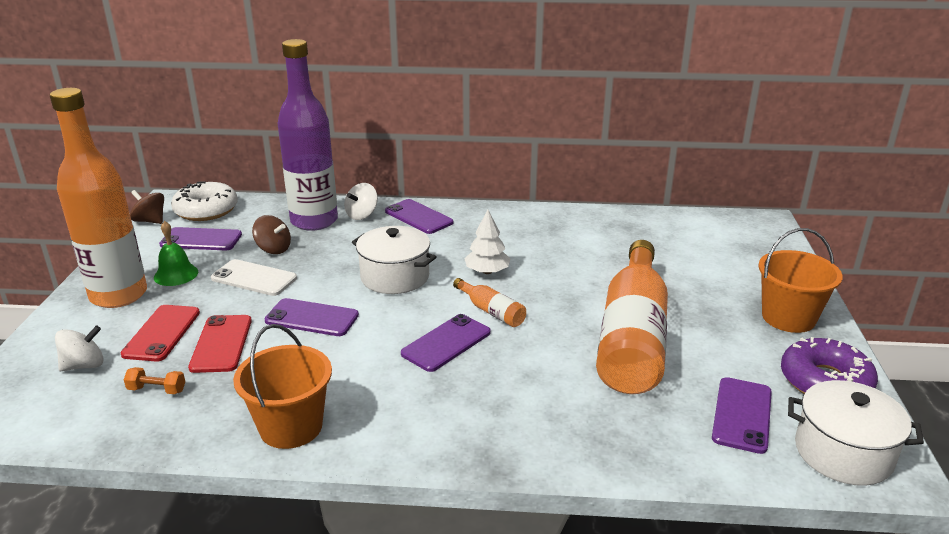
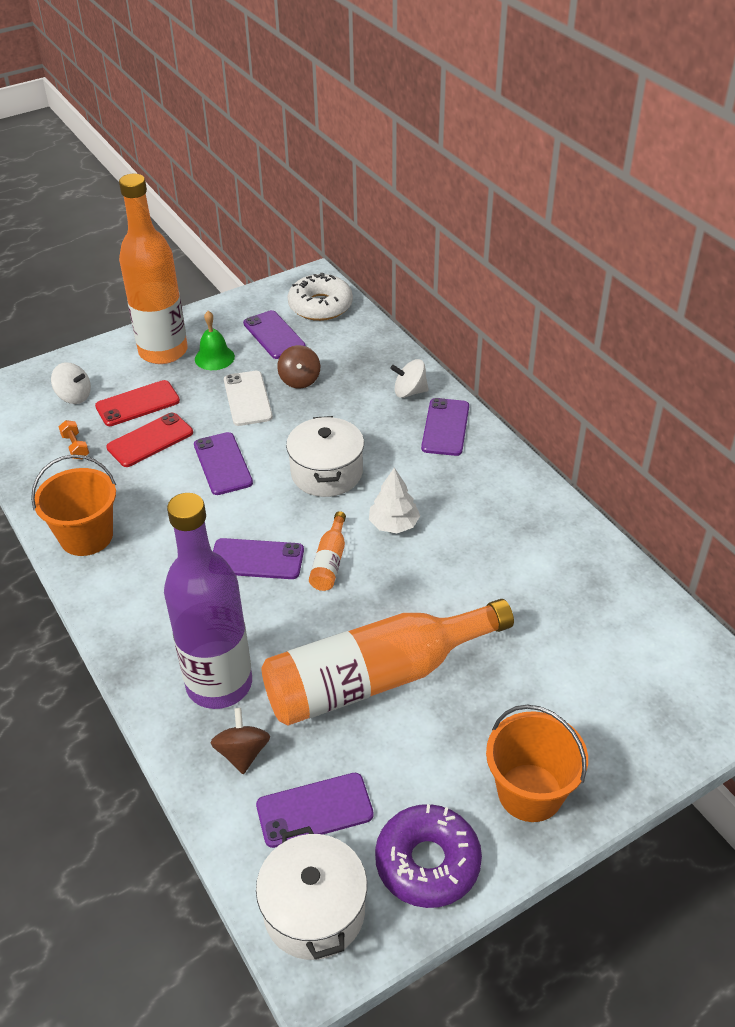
camera: 55 degrees right, 15 degrees up
brown spinning top [130,190,164,224] -> brown spinning top moved to [210,708,270,774]
purple bottle [277,39,338,231] -> purple bottle moved to [164,493,252,709]

